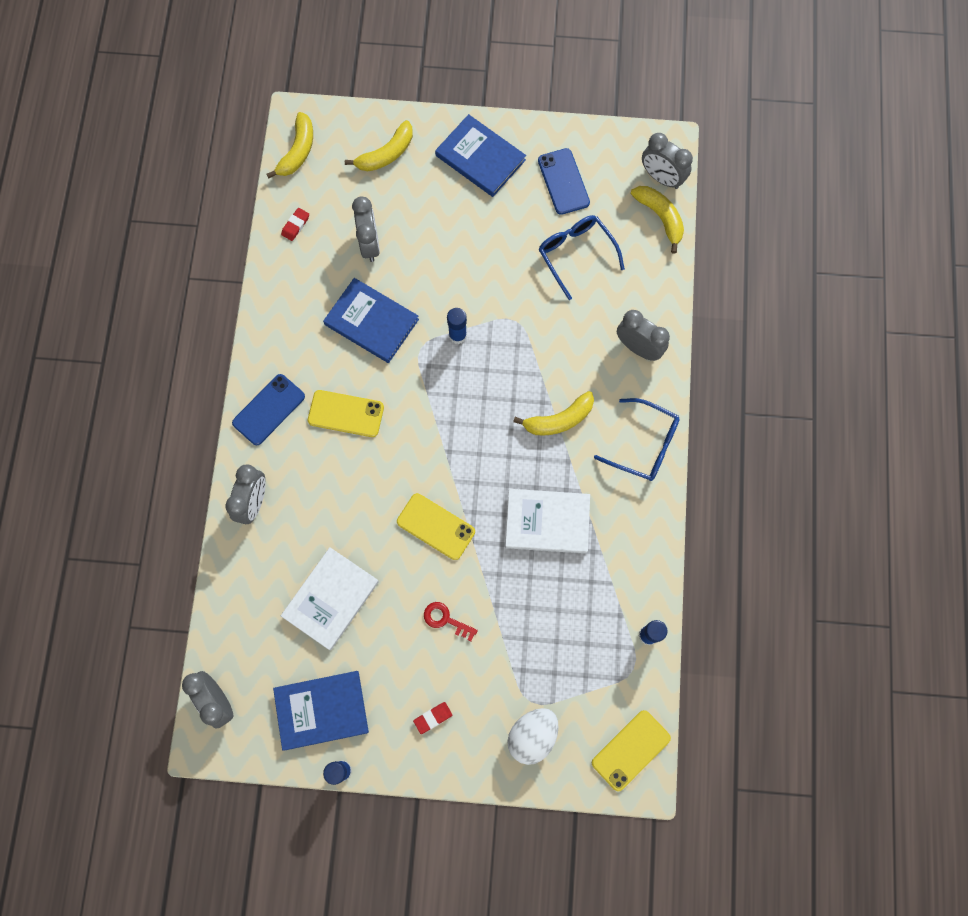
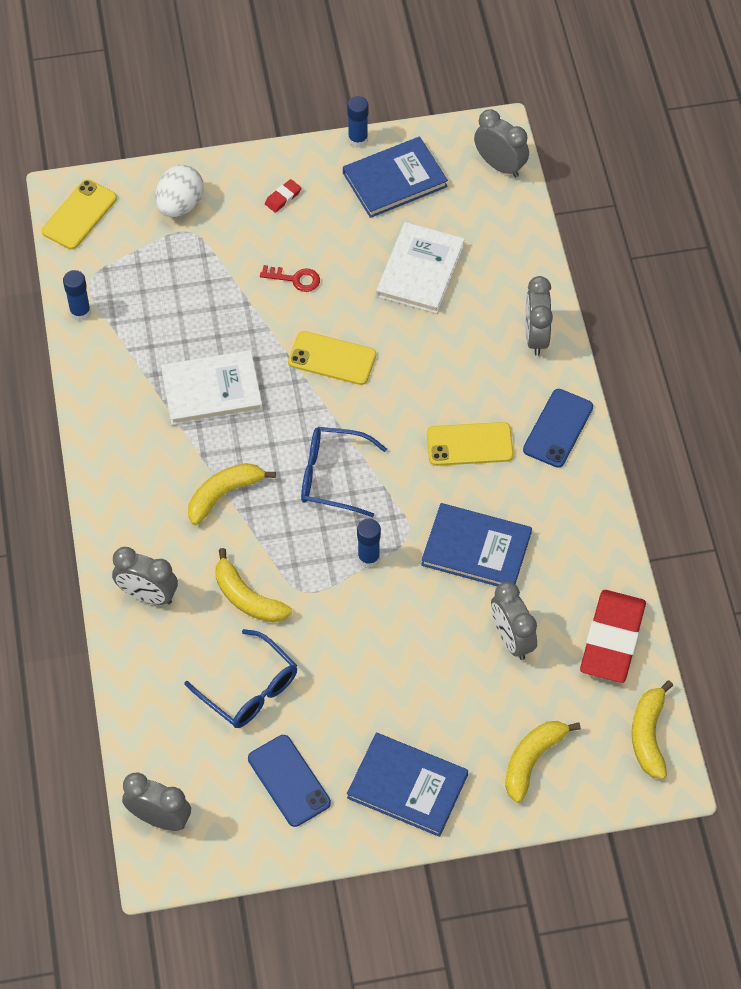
camera: 165 degrees right, 15 degrees down
red eraser [281,208,309,241] -> red eraser [580,590,646,683], size x2.48
blue glasses [594,398,680,481] -> blue glasses moved to [301,427,387,517]
yellow banana [631,186,684,254] -> yellow banana moved to [215,548,292,623]

